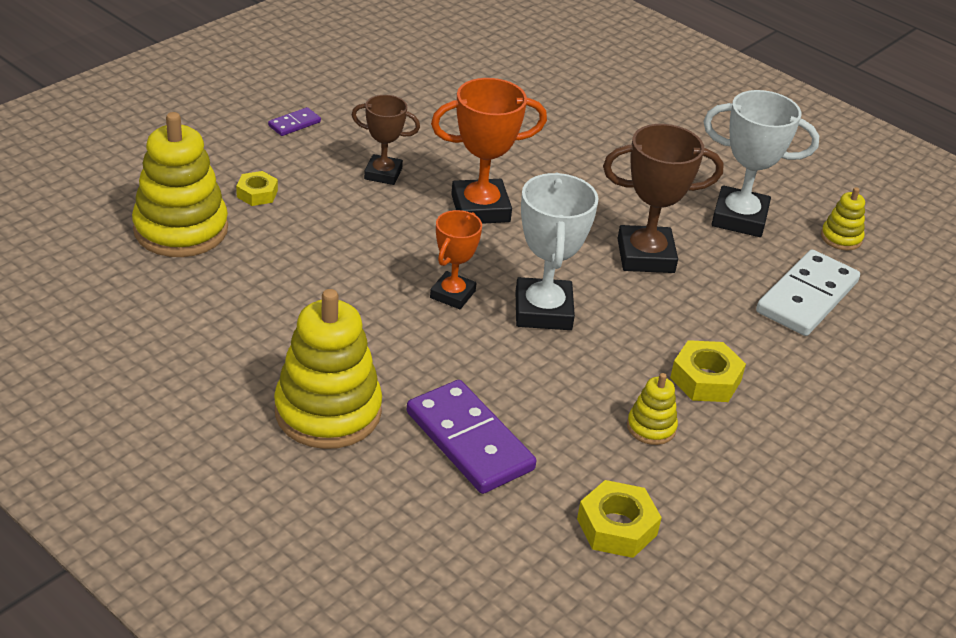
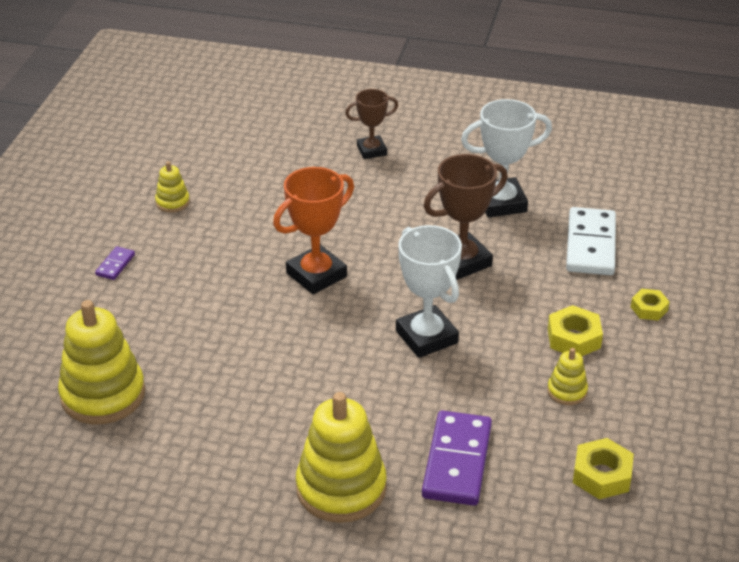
camera: 25 degrees left, 0 degrees up
yellow nut [236,171,278,206] -> yellow nut moved to [631,289,670,321]
brown trophy [352,95,420,185] -> brown trophy moved to [345,89,398,159]
purple domino [407,380,536,494] -> purple domino turned 75 degrees clockwise [422,410,492,506]
orange trophy [430,210,482,309] -> none
yellow stacking toy [821,187,865,251] -> yellow stacking toy moved to [155,161,190,212]

